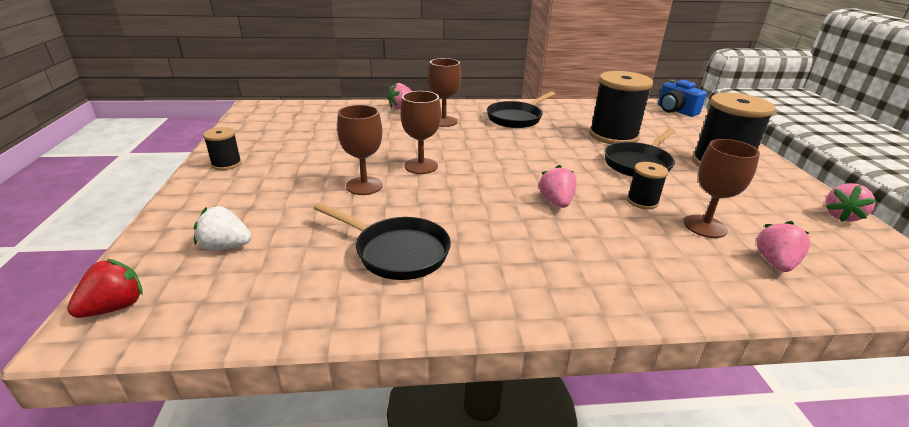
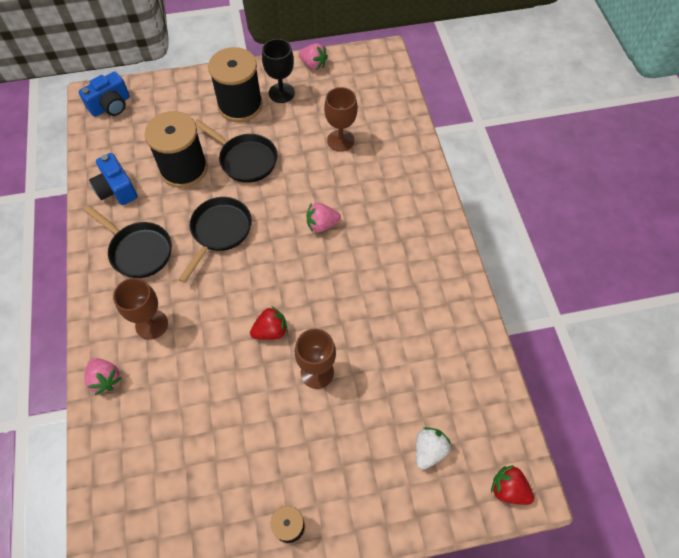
camera: 95 degrees left, 30 degrees up
white strawberry [194,206,252,250] -> white strawberry turned 150 degrees counterclockwise [416,427,451,470]
black pan [314,202,451,280] -> black pan moved to [178,197,252,283]
brown goblet [400,91,441,174] -> red strawberry [250,306,288,340]
black spool [627,162,669,209] -> none
pink strawberry [757,221,810,272] -> none
none -> blue camera [89,153,138,205]
none -> black goblet [262,39,295,103]

